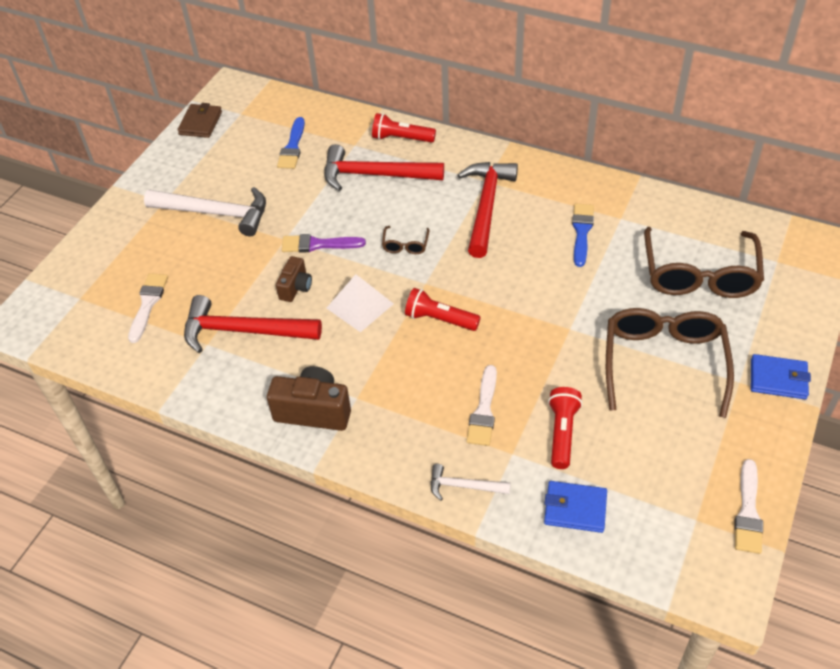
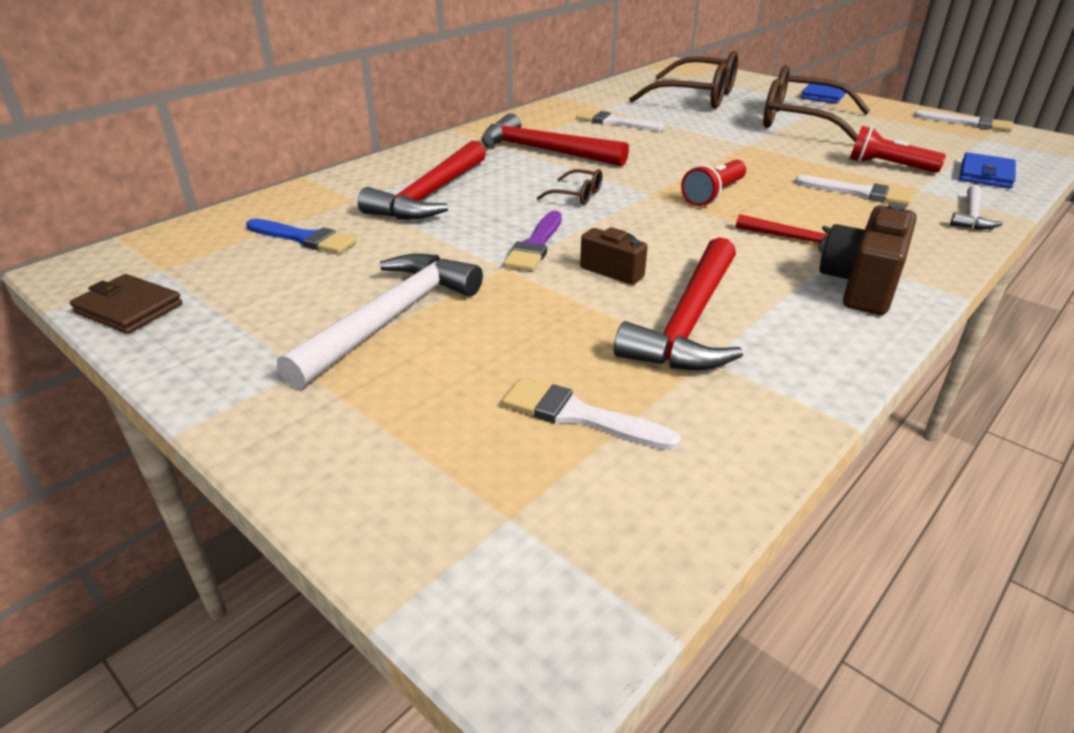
camera: 75 degrees left, 15 degrees down
white pyramid [327,274,394,332] -> none
red flashlight [372,113,436,143] -> none
blue brush [572,204,594,267] -> white brush [576,110,664,131]
none -> red hammer [736,214,831,253]

